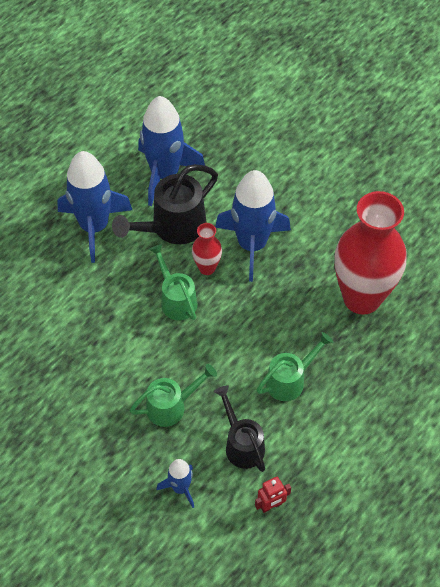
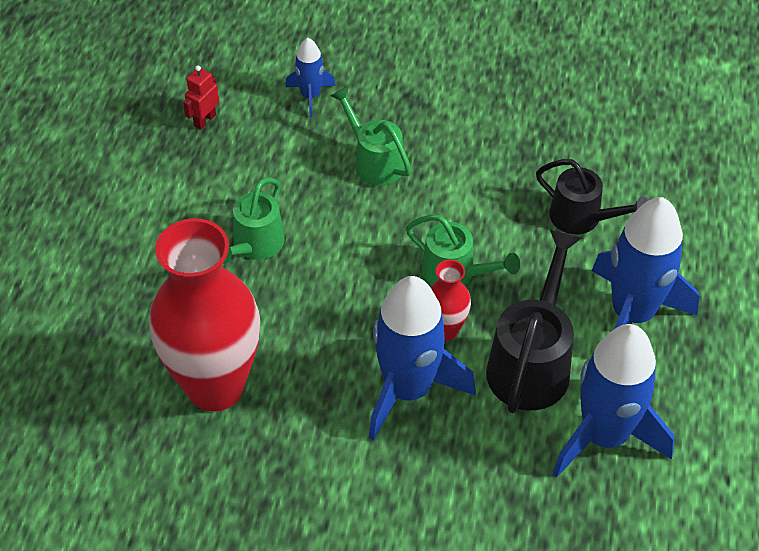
camera: 150 degrees right, 5 degrees down
green watering can [130,364,217,427] -> green watering can turned 105 degrees clockwise [331,87,411,186]
black watering can [214,385,265,472] -> black watering can moved to [536,159,648,234]

